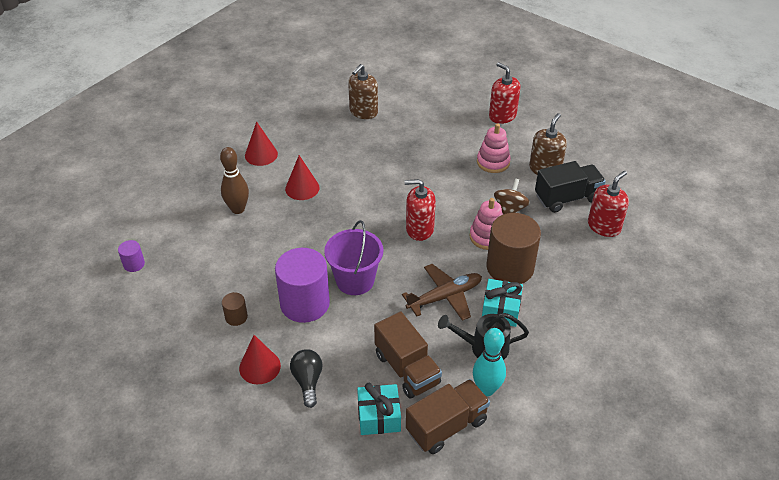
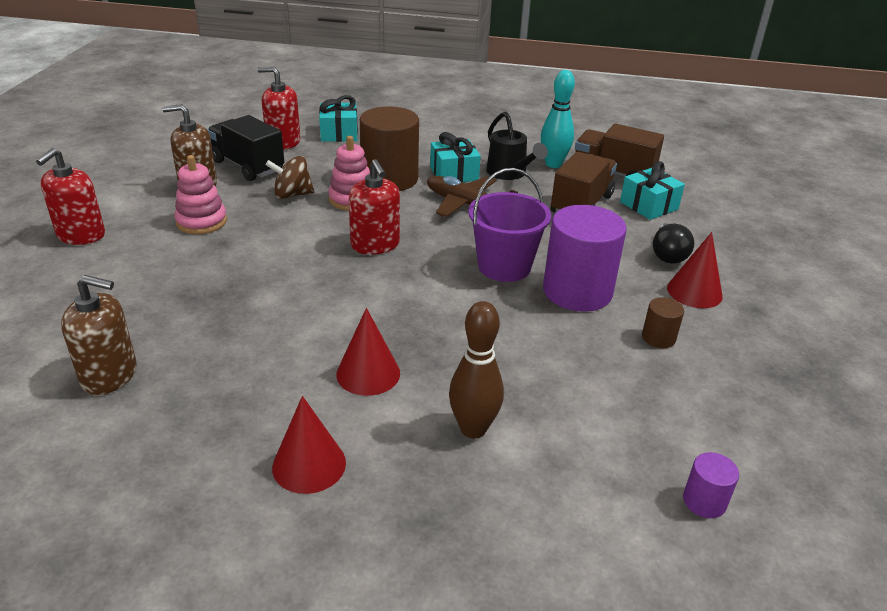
camera: 120 degrees left, 10 degrees down
black light bulb [290,349,323,408] -> black light bulb turned 45 degrees counterclockwise [653,223,694,263]
none -> turquoise gift [319,95,358,142]

